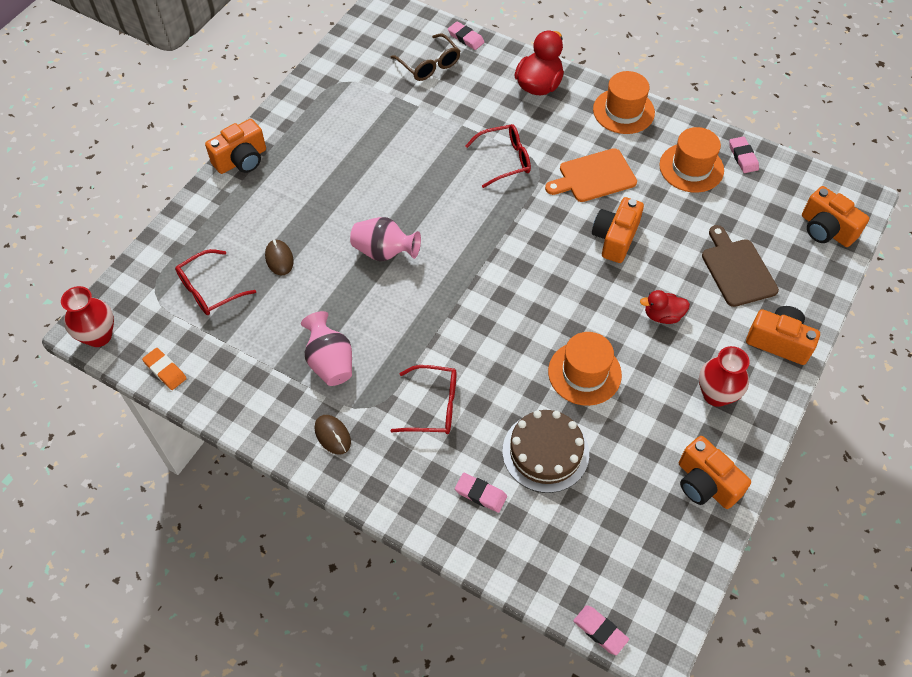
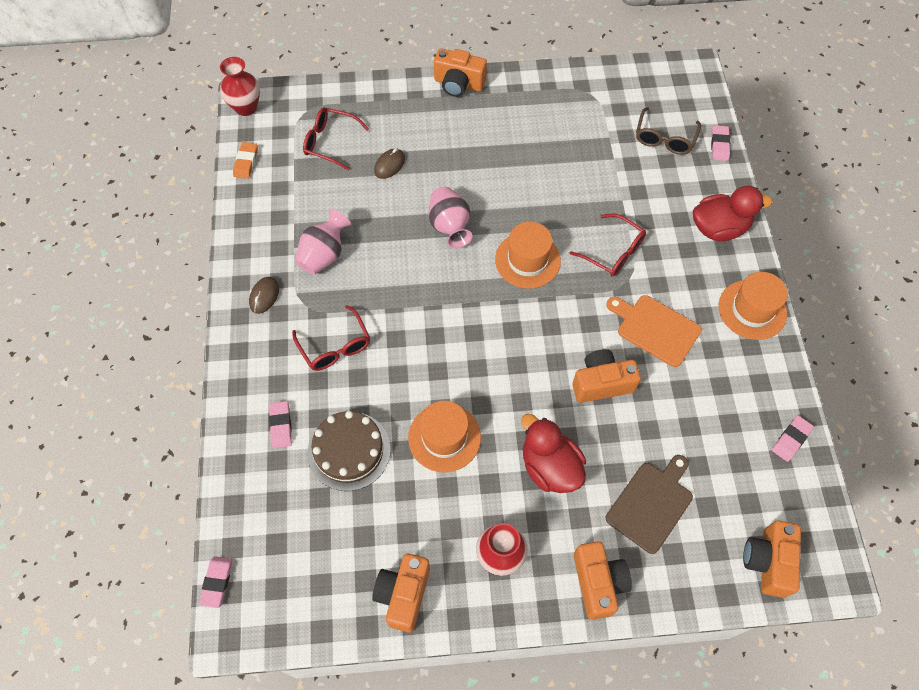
camera: 55 degrees right, 5 degrees up
red duck [640,290,690,324] -> red duck [521,414,586,493], size x1.66
orange hat [659,127,724,193] -> orange hat moved to [495,222,561,288]

